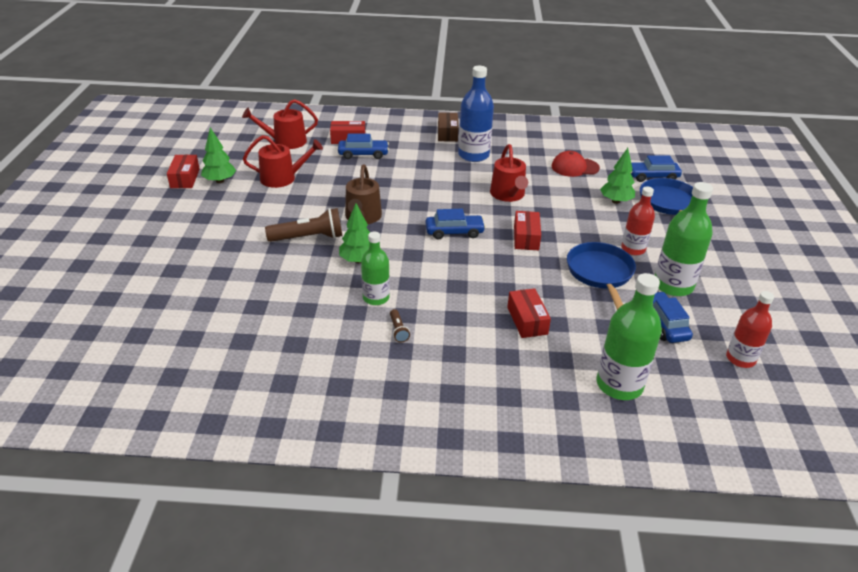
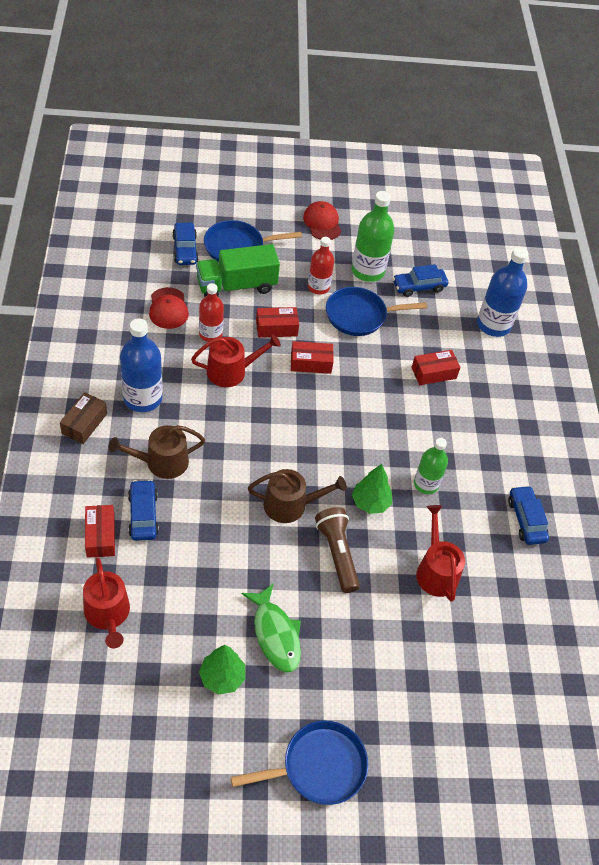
camera: 100 degrees left, 15 degrees up
red box [167,155,200,188] -> red box moved to [256,307,299,338]
red watering can [243,135,323,188] -> red watering can moved to [416,505,465,602]
brown flashlight [390,309,410,342] -> none
blue car [425,209,486,239] -> blue car moved to [508,485,549,545]
brown box [438,112,459,142] -> brown box turned 60 degrees counterclockwise [60,392,107,444]
green bottle [596,273,662,400] -> blue bottle [477,247,528,337]
green tree [600,148,635,204] -> green truck [196,244,280,297]
red bottle [726,291,774,368] -> red bottle moved to [199,283,224,342]
none -> brown watering can [109,425,205,479]
none -> blue pan [231,720,368,805]
none -> green fish [241,583,301,672]
none -> red cap [303,201,341,240]

